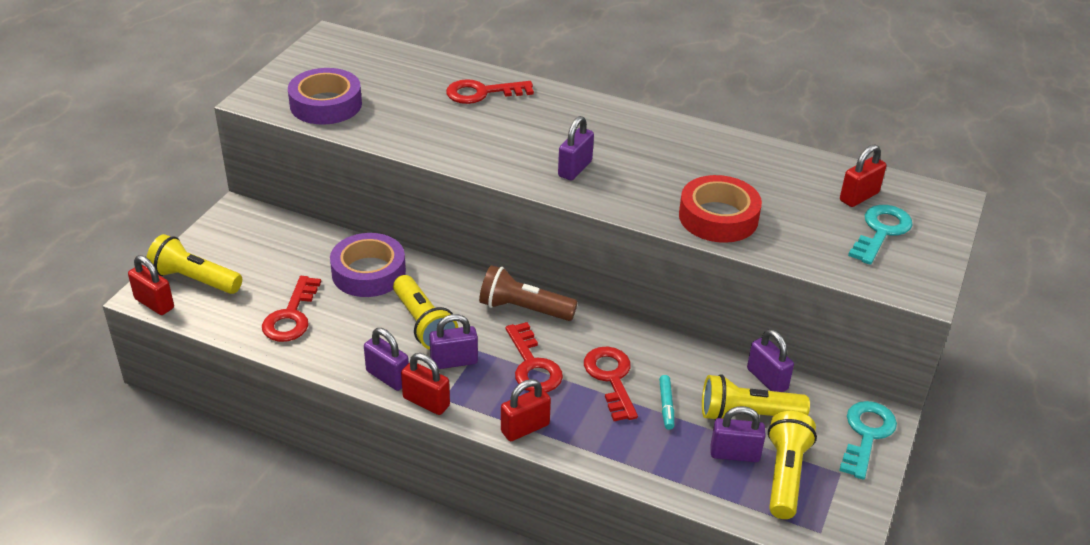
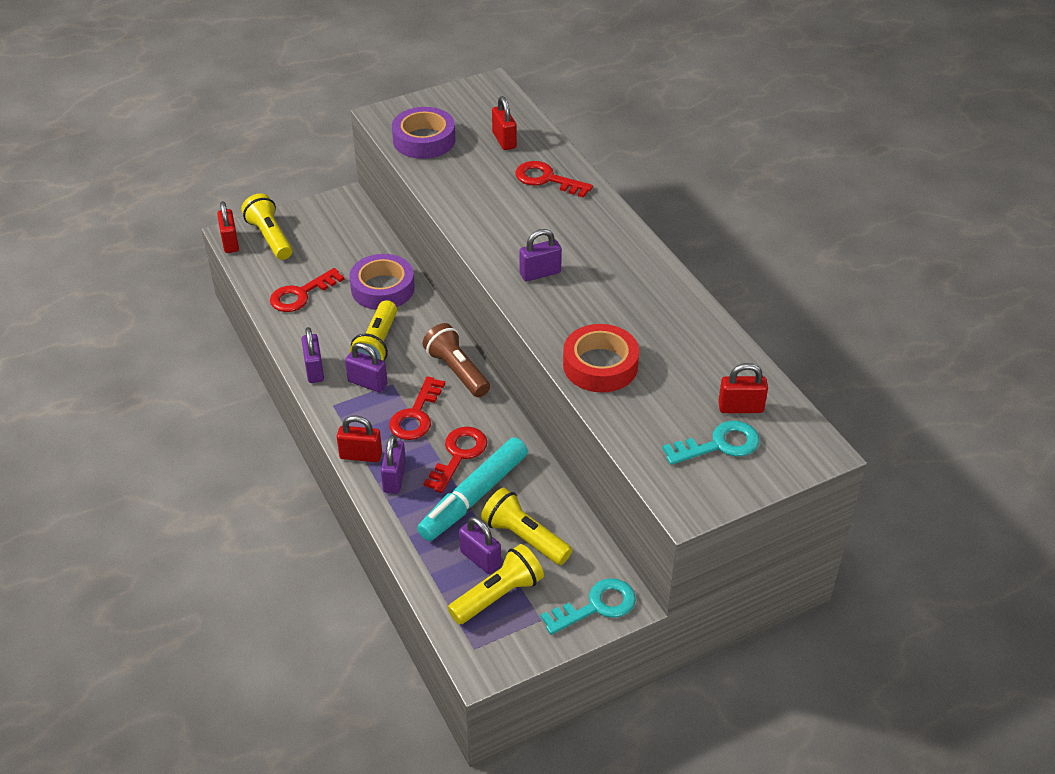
camera: 40 degrees right, 5 degrees up
red padlock [401,353,450,415] -> red padlock moved to [492,96,517,150]
turquoise marker [659,375,674,430] -> turquoise marker [417,437,528,541], size x2.45
purple padlock [747,329,794,392] -> purple padlock moved to [381,434,406,494]

